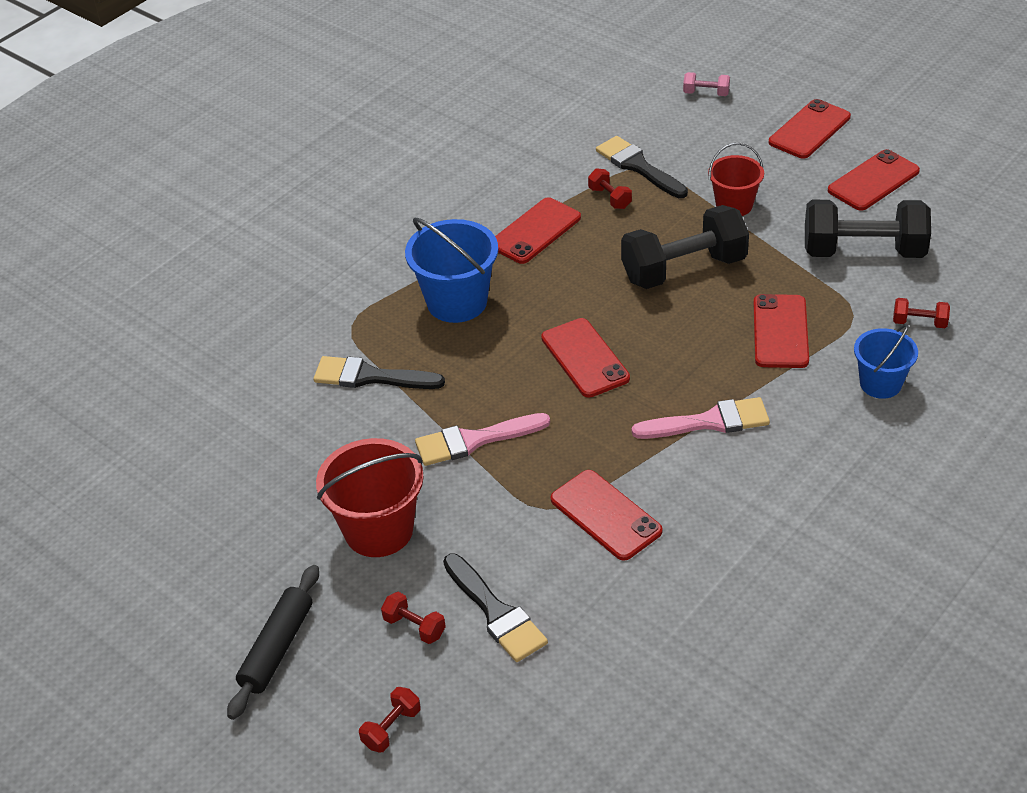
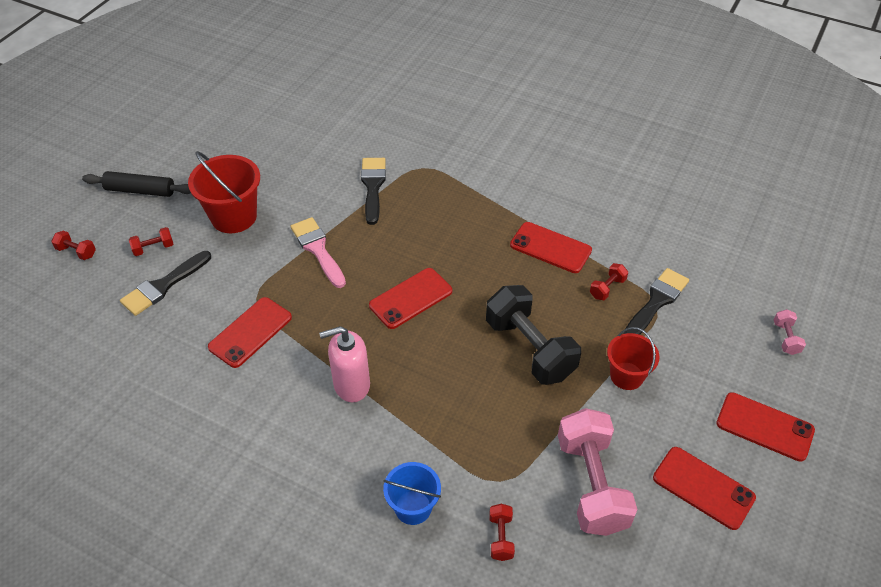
camera: 75 degrees right, 5 degrees up
red dumbbell [381,592,446,644] -> red dumbbell turned 45 degrees clockwise [129,227,173,256]
blue bucket [405,218,498,323] -> none
pink brush [632,397,770,439] -> pink soap dispenser [319,326,370,402]
red phone [754,294,809,368] -> none
black dumbbell [805,200,931,258] -> pink dumbbell [558,408,638,536]

